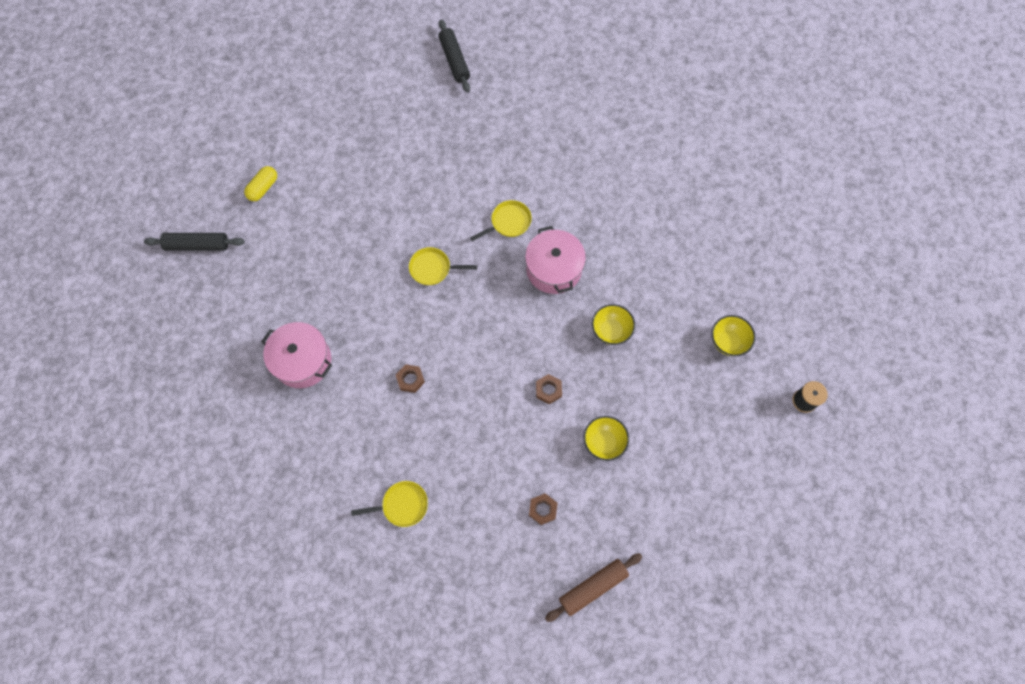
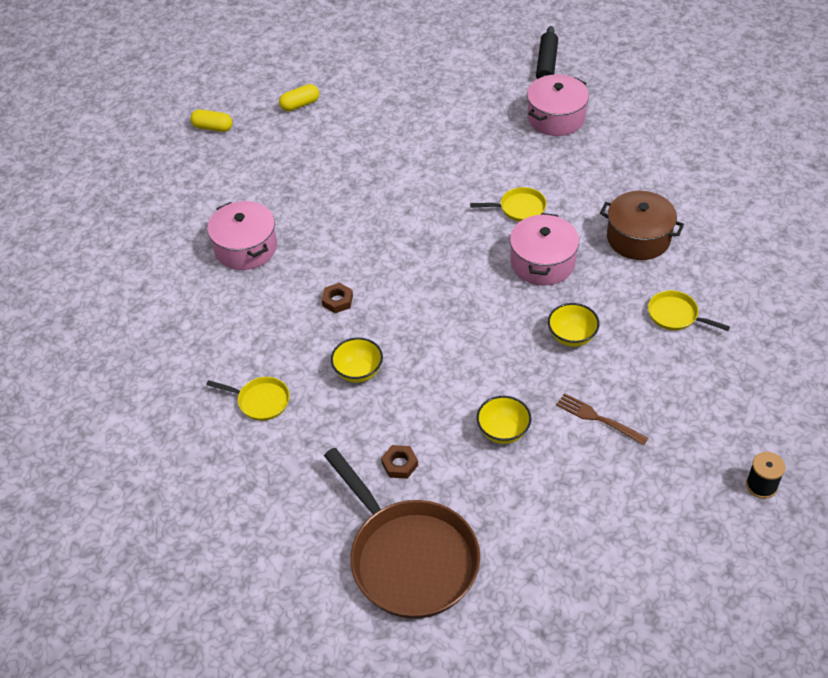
camera: 30 degrees right, 20 degrees down
black rolling pin [144,233,245,251] -> yellow capsule [190,109,232,132]
yellow pan [409,247,477,285] -> yellow pan moved to [648,290,730,331]
brown nut [536,374,562,404] -> none
brown rolling pin [545,553,642,622] -> brown pan [324,448,480,619]
yellow bowl [712,315,756,356] -> yellow bowl moved to [331,338,383,383]
none -> pink pot [527,75,589,136]
none -> brown fork [556,393,648,445]
none -> brown pot [600,191,684,260]

